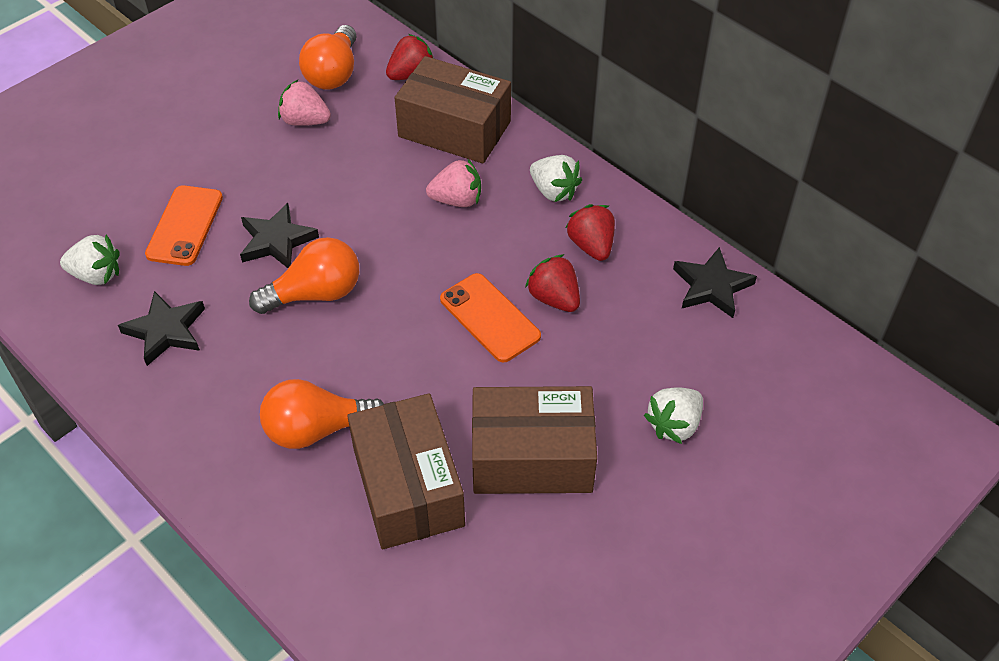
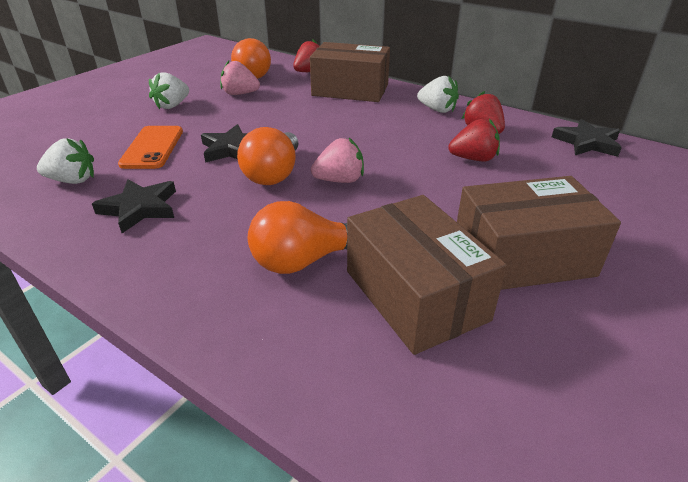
camera: 10 degrees left, 15 degrees down
orange light bulb [249,237,359,314] -> orange light bulb turned 135 degrees clockwise [237,127,299,185]
pink strawberry [426,159,481,207] -> pink strawberry moved to [311,138,364,183]
orange phone [440,273,541,362] -> none
red strawberry [525,254,580,312] -> red strawberry turned 135 degrees clockwise [448,119,500,161]
white strawberry [644,387,703,444] -> white strawberry moved to [149,72,189,109]

